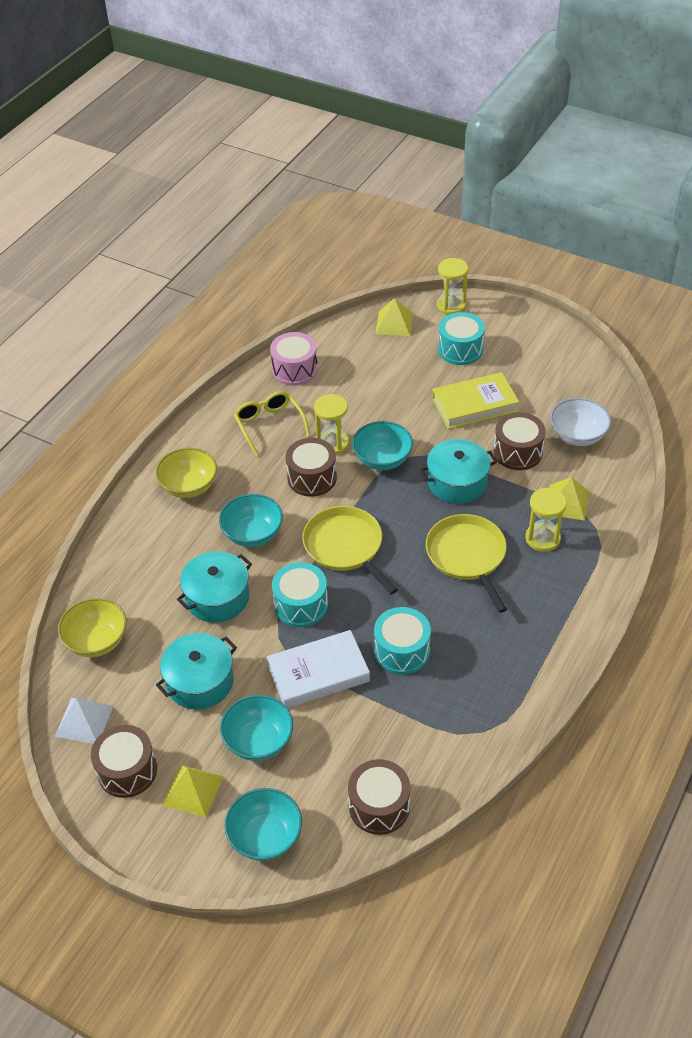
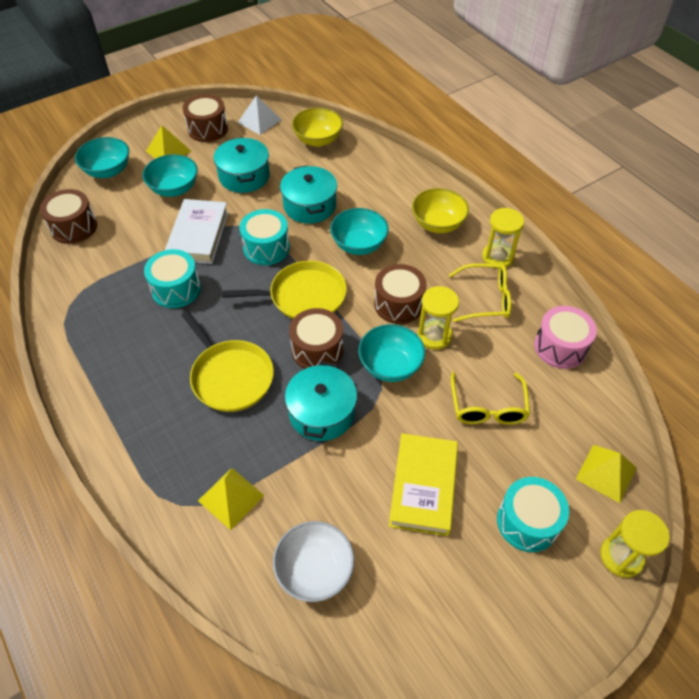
camera: 115 degrees right, 5 degrees up
yellow pan [426,514,507,613] -> yellow pan turned 45 degrees clockwise [181,311,274,412]
brown drum [494,412,546,470] -> brown drum moved to [289,308,343,369]
yellow hourglass [525,488,567,552] -> yellow hourglass moved to [482,208,524,269]
none -> yellow glasses [451,372,530,425]

